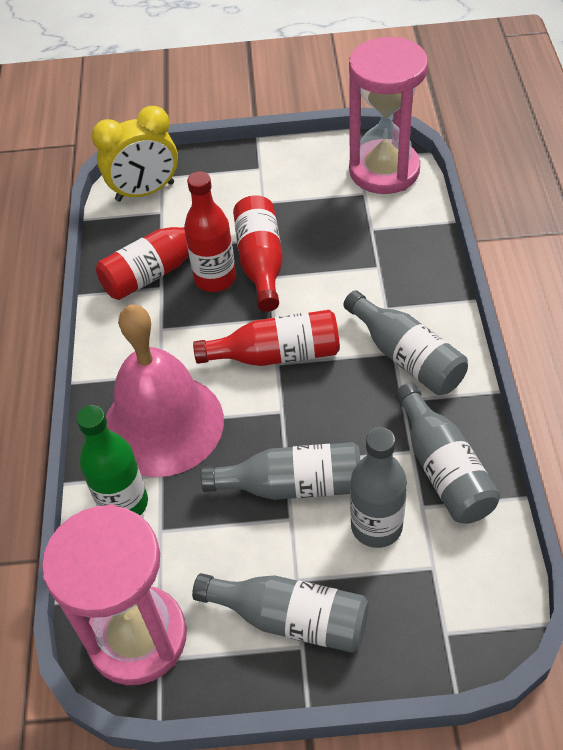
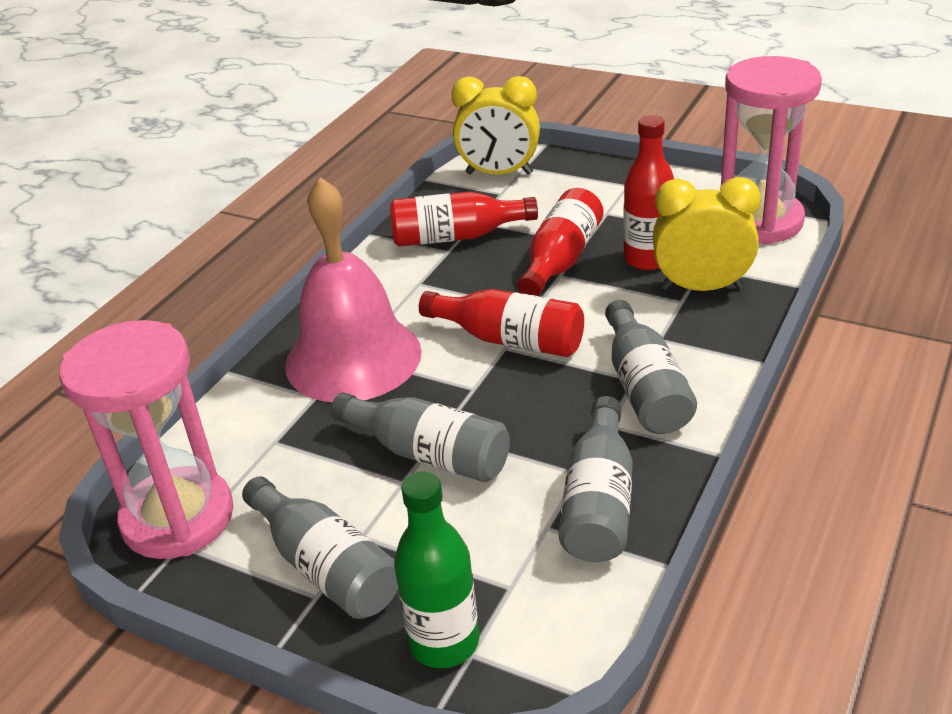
camera: 30 degrees right, 15 degrees down
green bottle [76,405,148,516] -> green bottle moved to [394,472,479,668]
red bottle [184,171,236,292] -> red bottle moved to [623,115,674,270]
grey bottle [350,427,407,548] -> none
none -> yellow clock [653,177,761,291]

